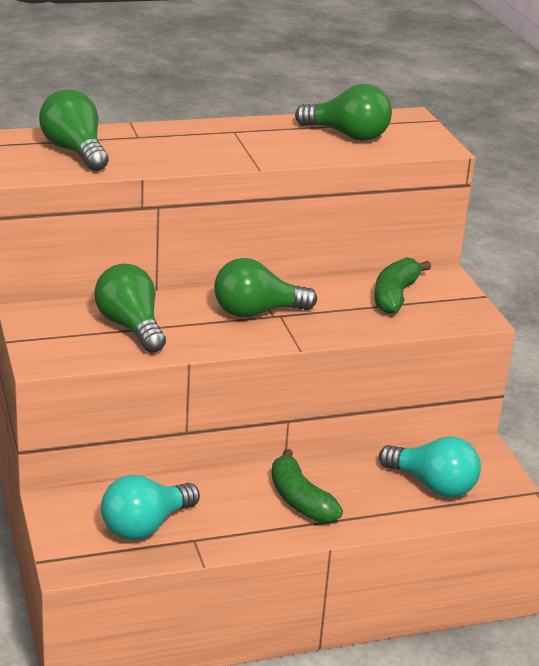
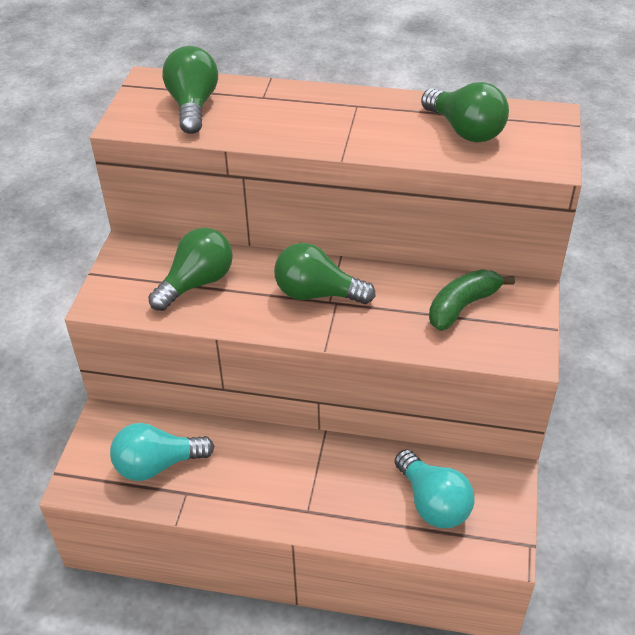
camera: 30 degrees right, 15 degrees up
green light bulb [94,264,166,353] -> green light bulb turned 45 degrees clockwise [148,228,233,311]
green banana [272,449,343,523] -> none

